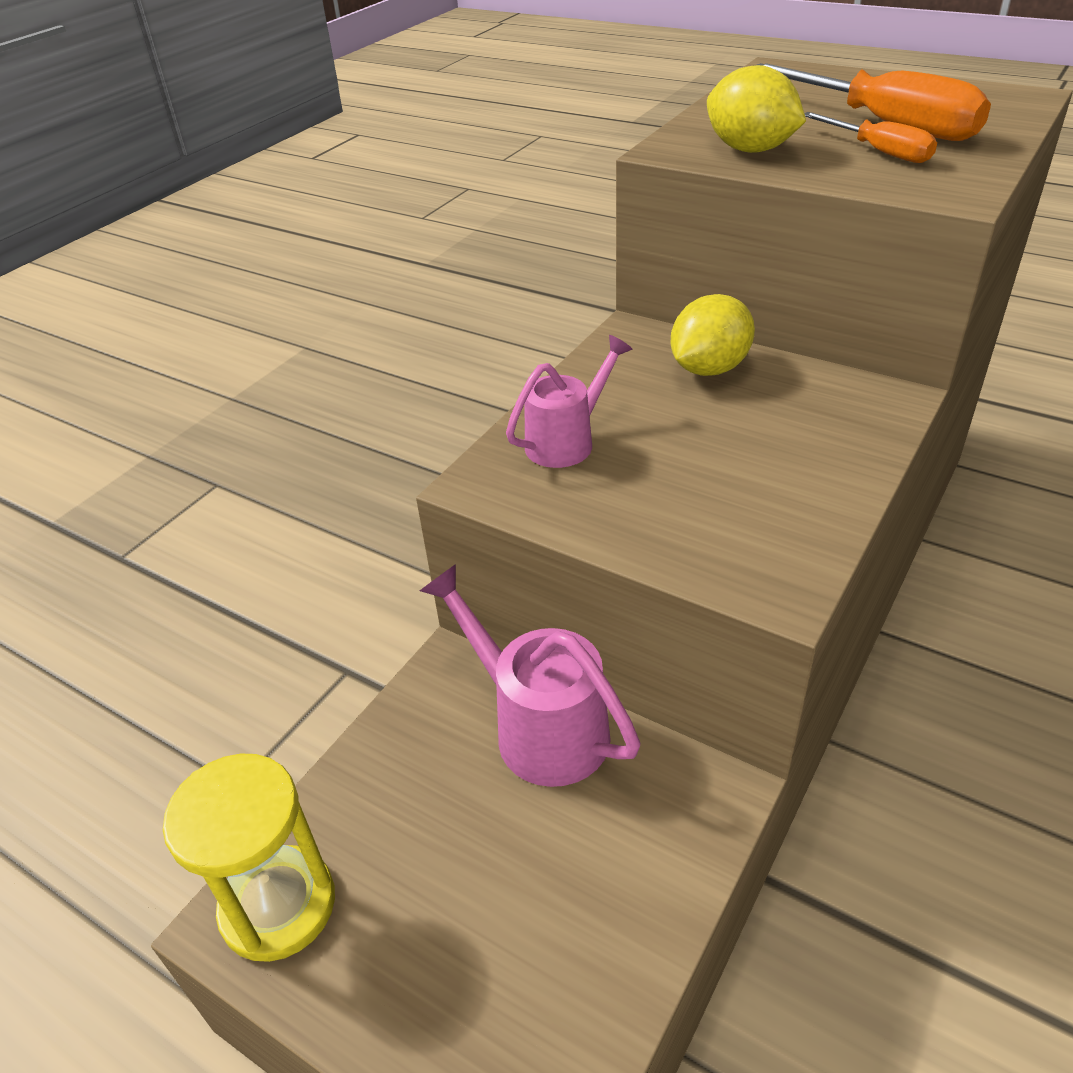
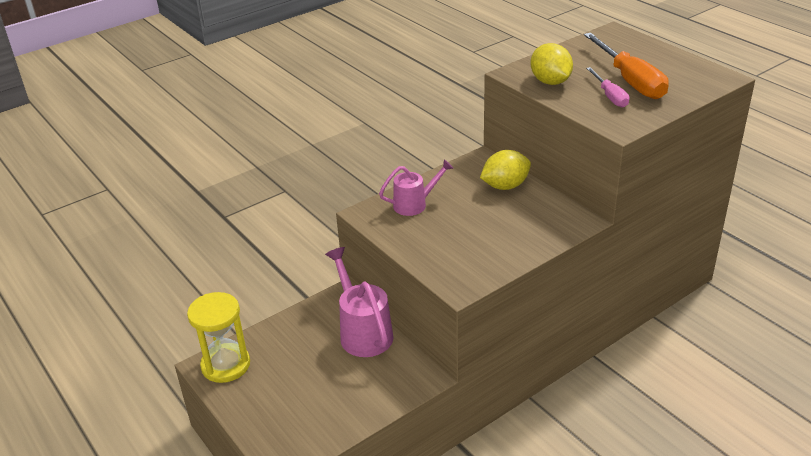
camera: 20 degrees right, 5 degrees down
orange screwdriver [804,112,937,163] -> pink screwdriver [586,67,629,108]

